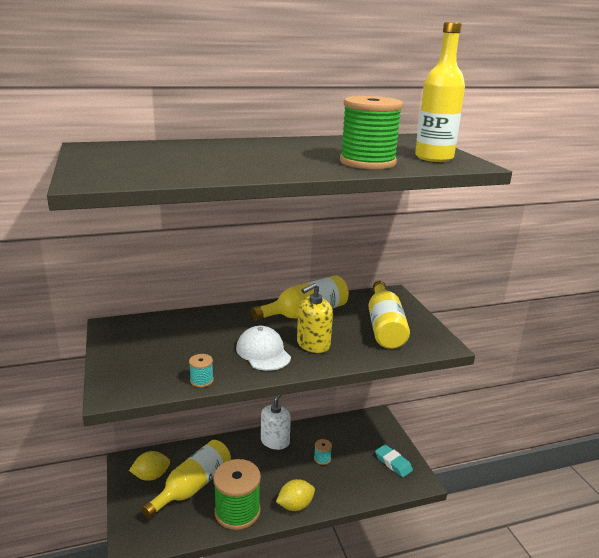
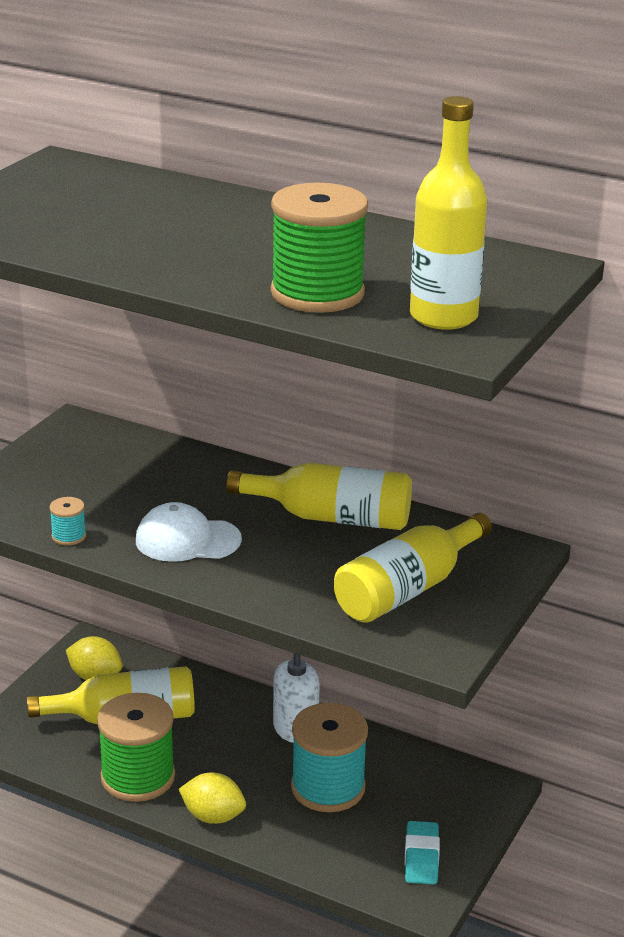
camera: 45 degrees right, 5 degrees up
white cap [236,326,291,371] -> white cap turned 105 degrees counterclockwise [136,502,242,562]
yellow soap dispenser [297,283,333,353] -> none
turquoise spool [314,439,332,465] -> turquoise spool [291,703,368,812], size x2.35

